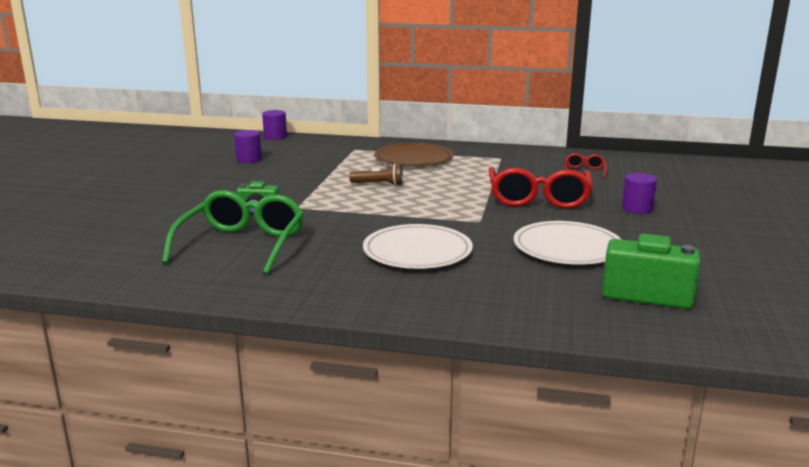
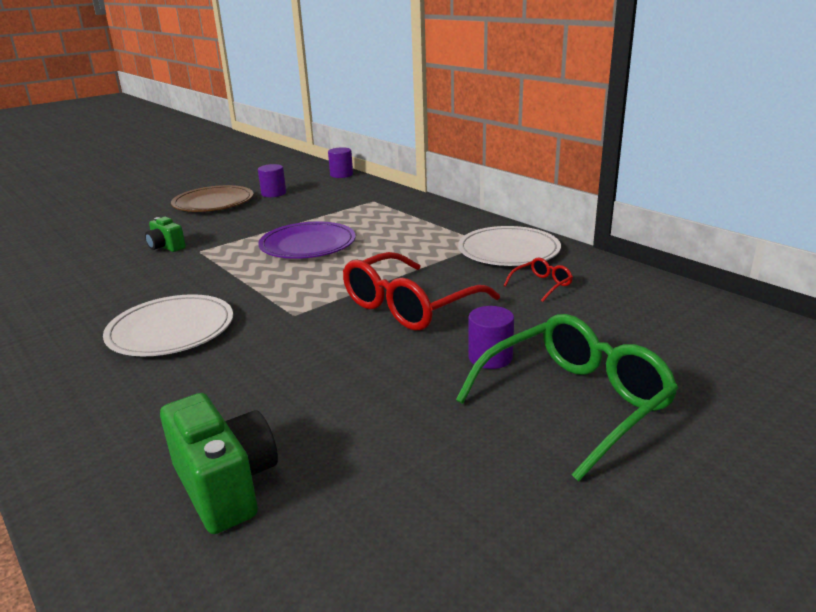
camera: 40 degrees right, 5 degrees up
green glasses [162,190,304,275] -> green glasses moved to [456,314,678,482]
brown flashlight [349,164,403,186] -> purple plate [258,221,355,259]
brown plate [374,143,454,166] -> brown plate moved to [171,185,254,212]
white plate [514,221,621,265] -> white plate moved to [458,226,561,266]

